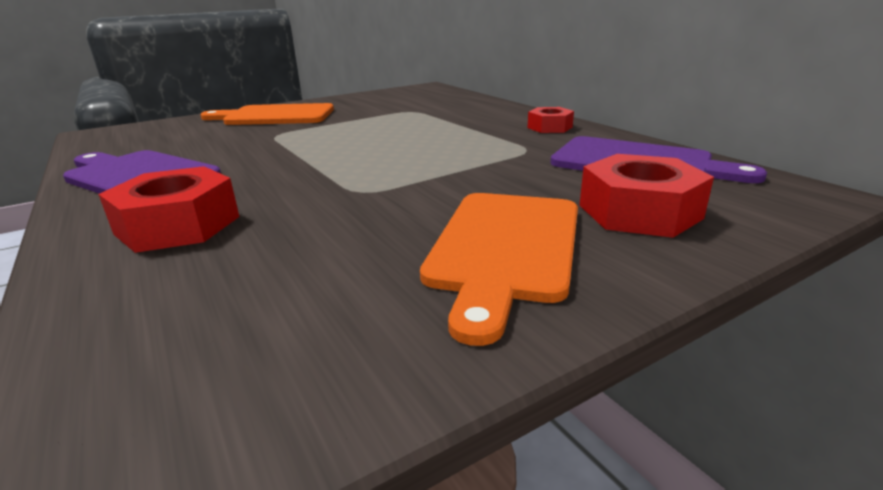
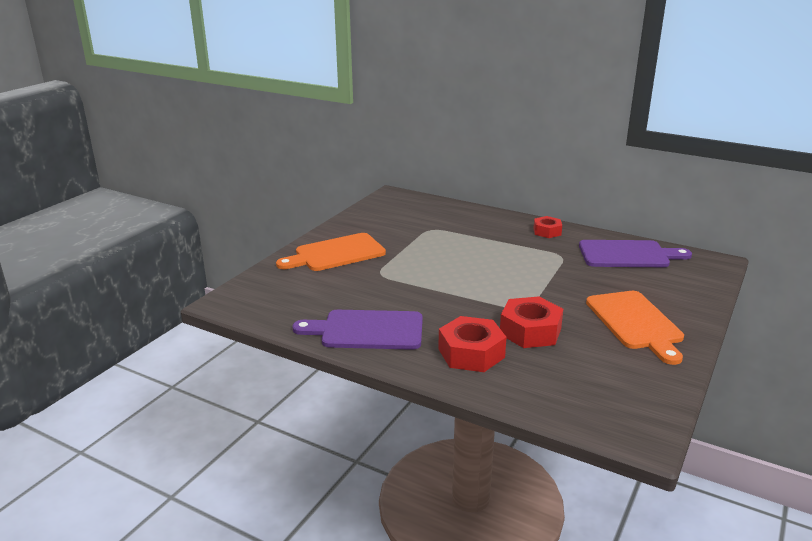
camera: 30 degrees left, 0 degrees up
red nut [579,154,714,238] -> red nut moved to [500,297,563,348]

